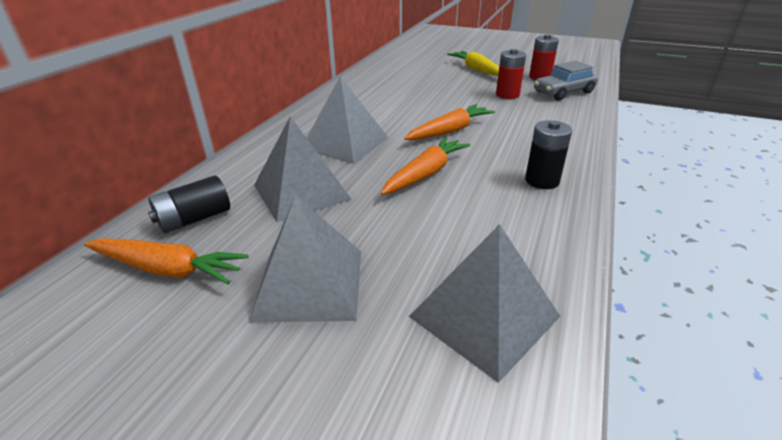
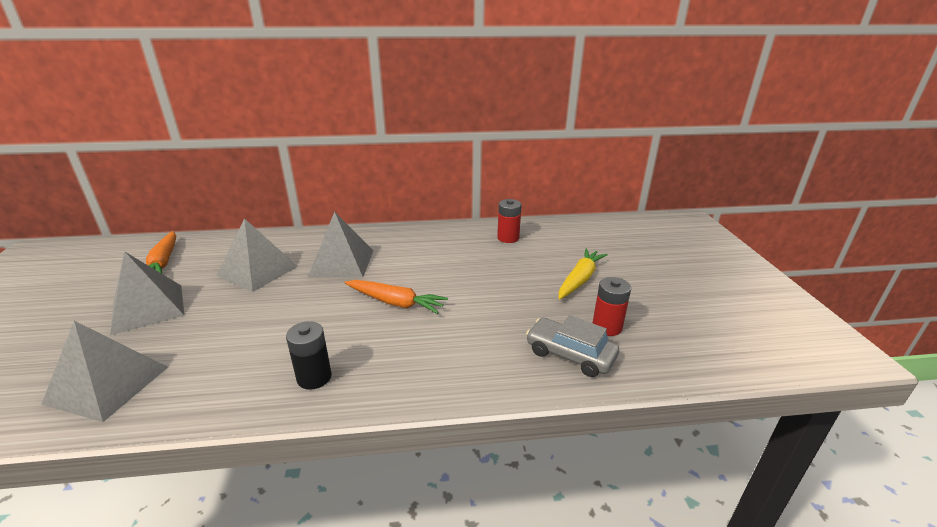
camera: 60 degrees right, 5 degrees down
black battery [148,175,230,233] -> none
orange carrot [381,137,470,195] -> none
red battery [496,49,526,99] -> red battery moved to [497,199,522,243]

